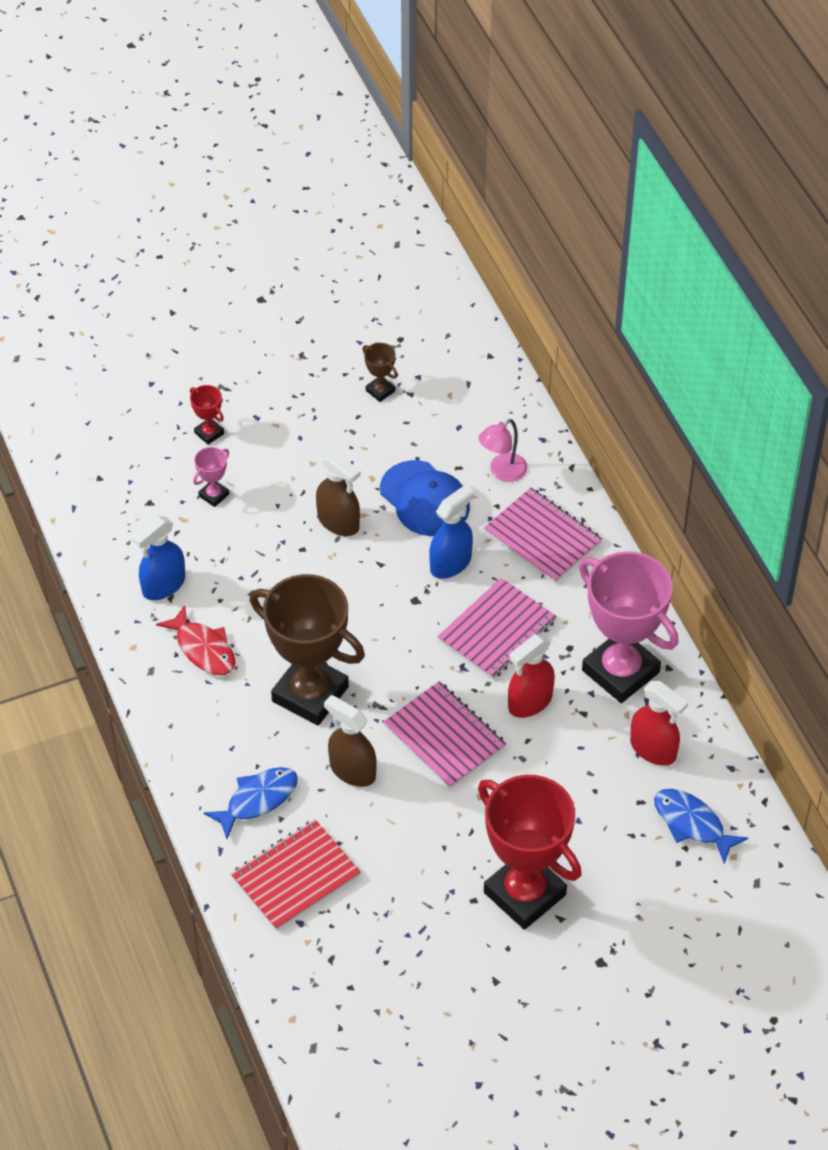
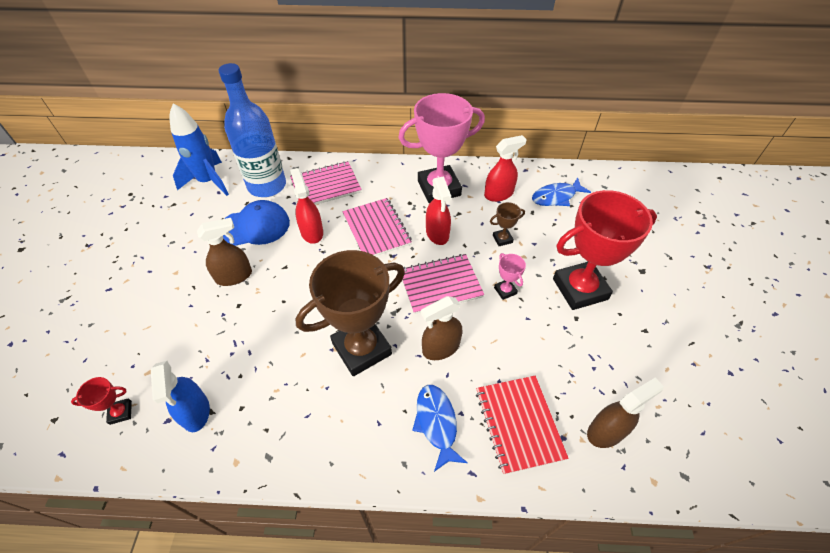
camera: 65 degrees left, 0 degrees up
red fish [156,605,236,675] -> none
red trophy [190,385,224,445] -> red trophy moved to [71,377,132,425]
pink trophy [193,447,229,507] -> pink trophy moved to [494,253,526,300]
brown trophy [362,343,398,402] -> brown trophy moved to [490,202,525,246]
blue spray bottle [429,484,474,579] -> red spray bottle [290,168,323,244]
pink lamp [478,419,527,482] -> blue bottle [218,63,286,197]
none -> blue rocket [170,103,229,196]
none -> brown spray bottle [587,378,664,448]

